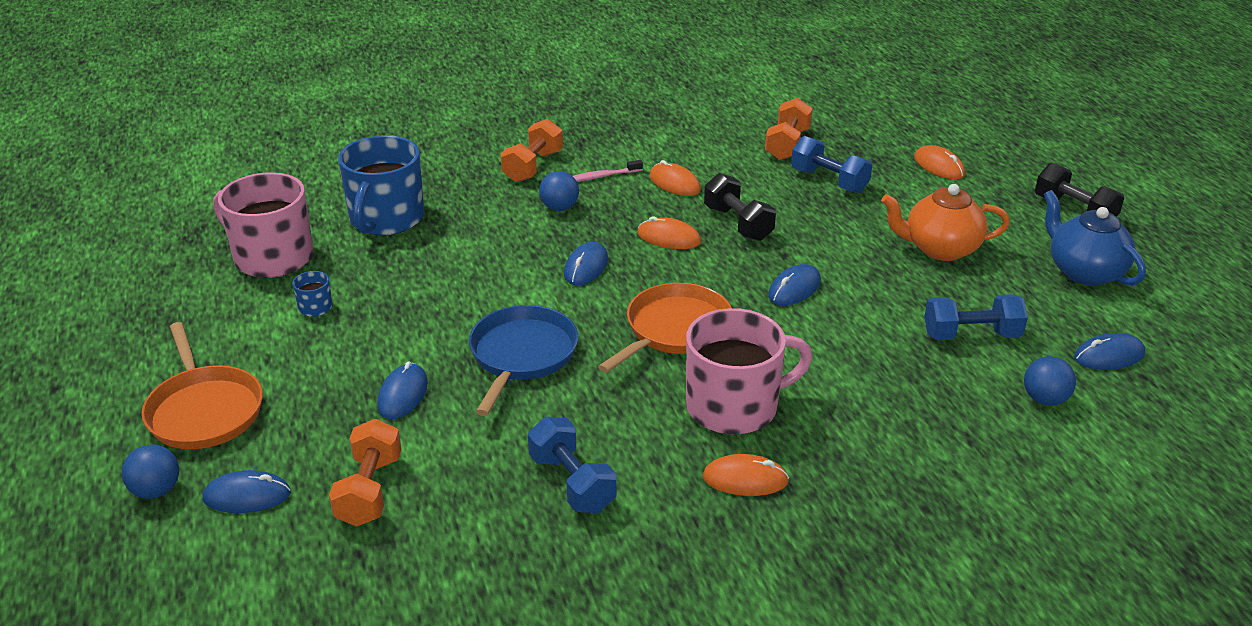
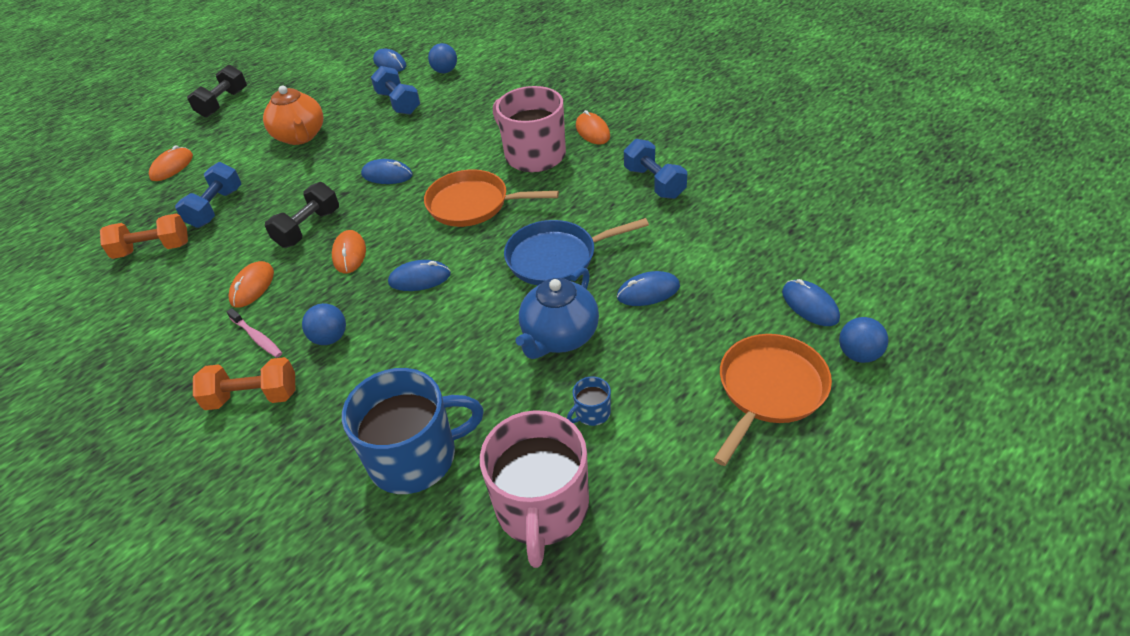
camera: 115 degrees left, 10 degrees up
orange dumbbell [329,419,401,527] -> none
blue dumbbell [528,416,617,513] -> blue dumbbell turned 60 degrees counterclockwise [624,139,687,199]
blue teapot [1044,190,1146,286] -> blue teapot moved to [516,267,599,359]

